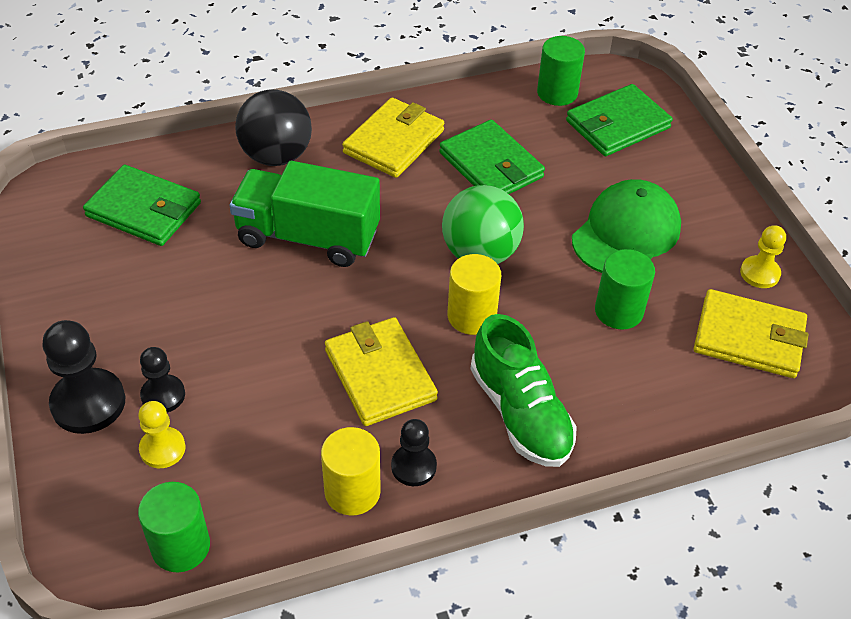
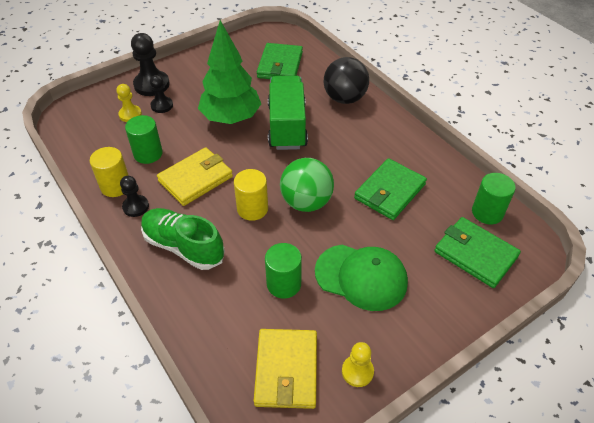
camera: 75 degrees right, 0 degrees up
green cylinder [138,482,210,572] -> green cylinder moved to [125,115,163,164]
yellow wallet [342,98,444,178] -> none
green shoe [471,314,577,467] -> green shoe turned 75 degrees clockwise [141,208,225,270]
none -> green tree [198,20,261,124]

